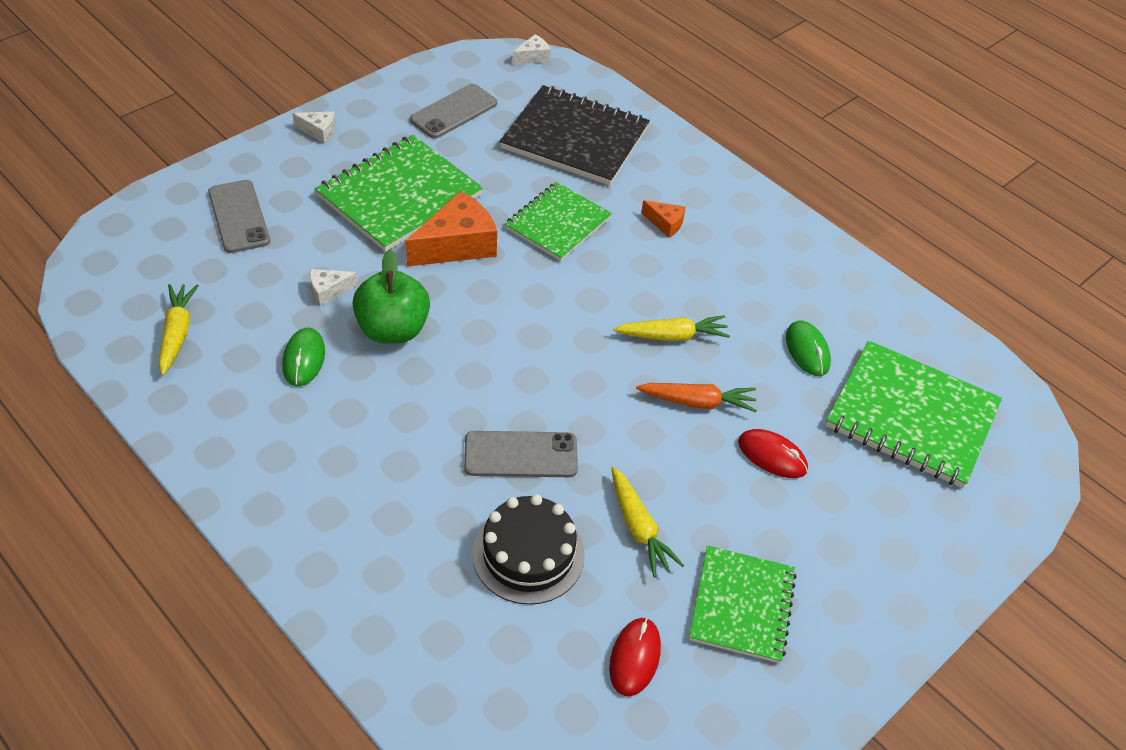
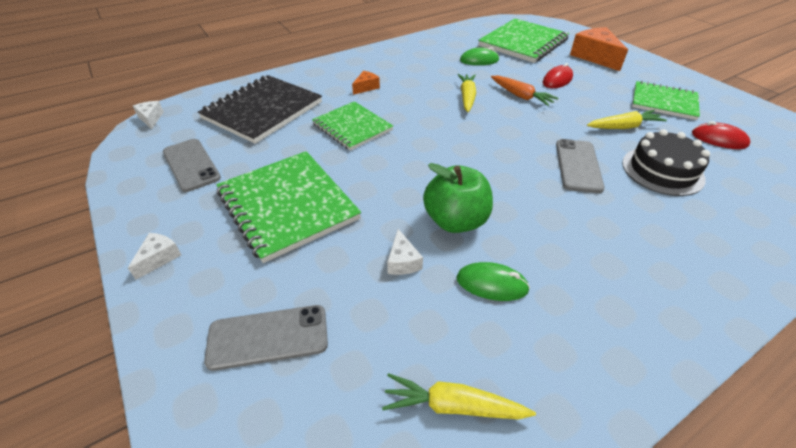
camera: 75 degrees left, 5 degrees down
orange cheese [406,191,497,267] -> orange cheese moved to [570,27,628,71]
orange carrot [636,383,757,412] -> orange carrot turned 120 degrees clockwise [491,76,558,106]

